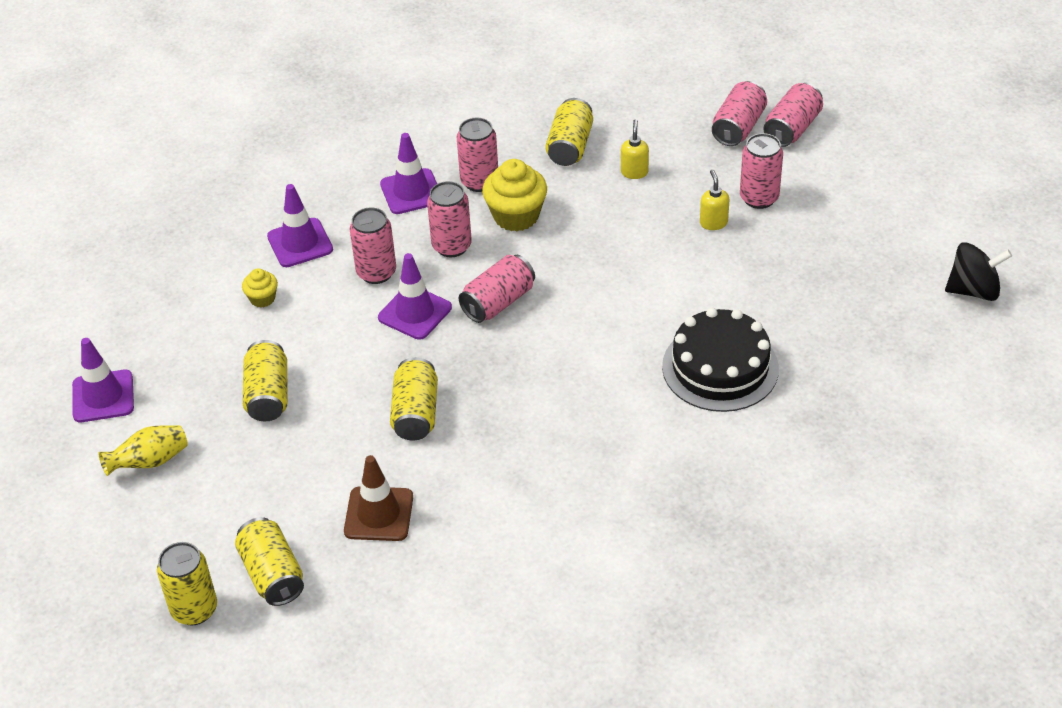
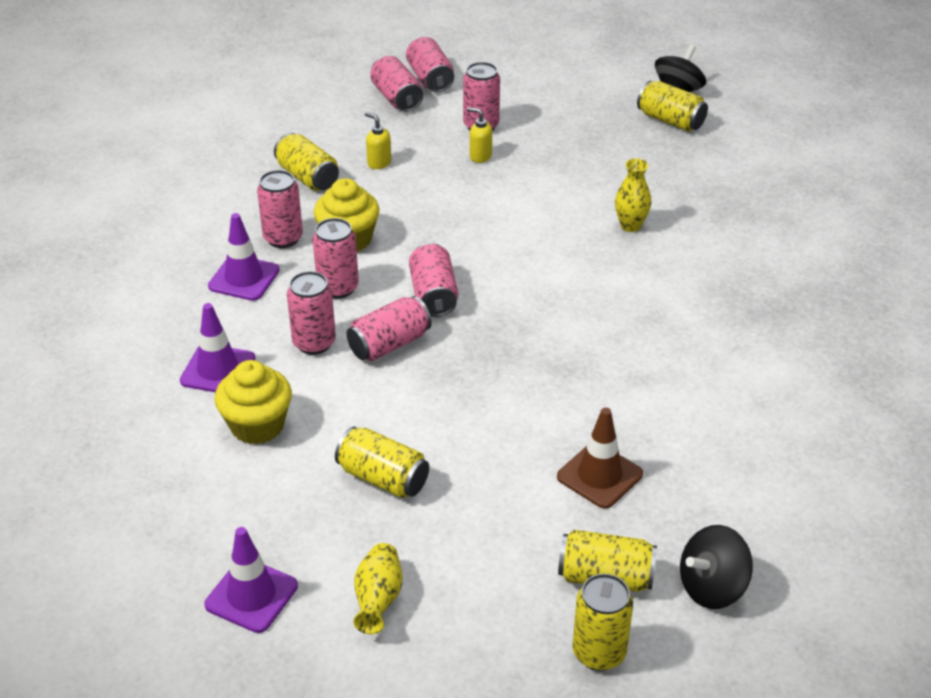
camera: 55 degrees left, 5 degrees down
yellow cupcake [242,268,278,308] -> yellow cupcake [215,360,292,445], size x1.88
purple traffic cone [378,253,452,340] -> pink can [346,296,432,361]
yellow can [390,357,438,440] -> yellow can moved to [637,81,708,131]
black cake [662,308,779,412] -> yellow vase [615,158,651,232]
none -> black spinning top [680,525,753,609]

